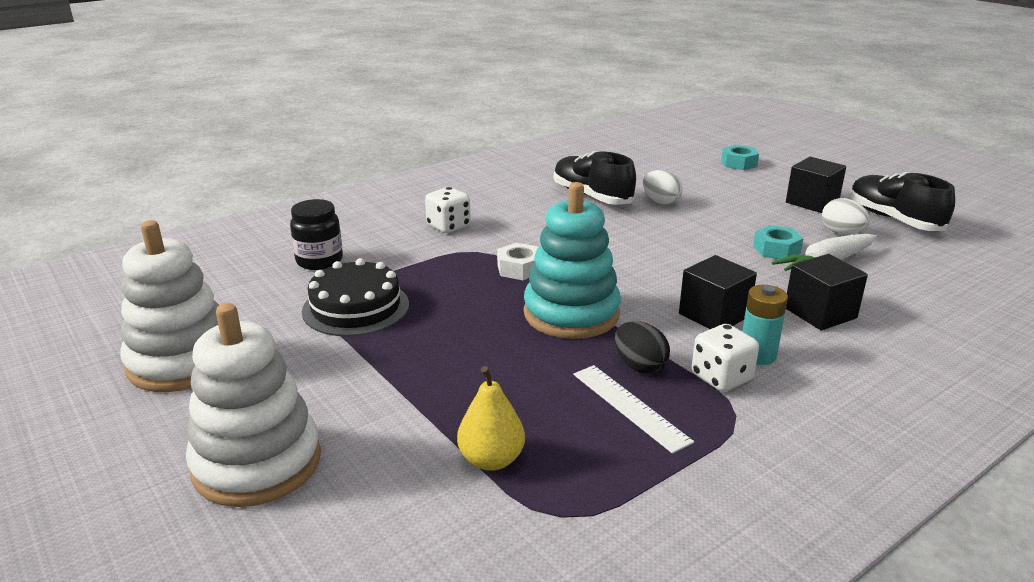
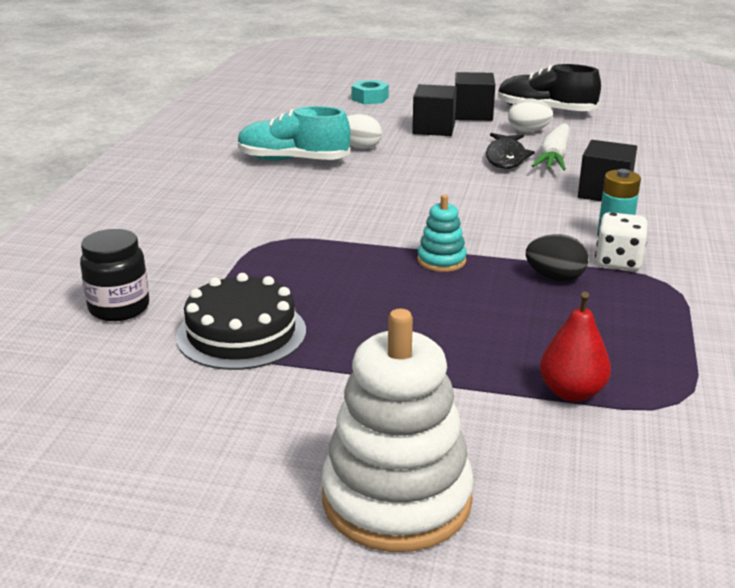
camera: 40 degrees left, 0 degrees up
white stacking toy [120,220,219,392] -> none
white dice [425,187,471,233] -> none
yellow pear [457,366,525,471] -> red pear [540,292,611,402]
white nut [497,243,538,280] -> none
turquoise stacking toy [524,182,621,339] -> turquoise stacking toy [417,195,467,272], size x0.48
black shoe [554,151,636,205] -> turquoise shoe [238,106,350,161]
white ruler [573,365,694,454] -> none
black cube [679,255,757,329] -> black cube moved to [412,84,457,136]
turquoise nut [753,225,804,259] -> black fish [486,133,535,169]

